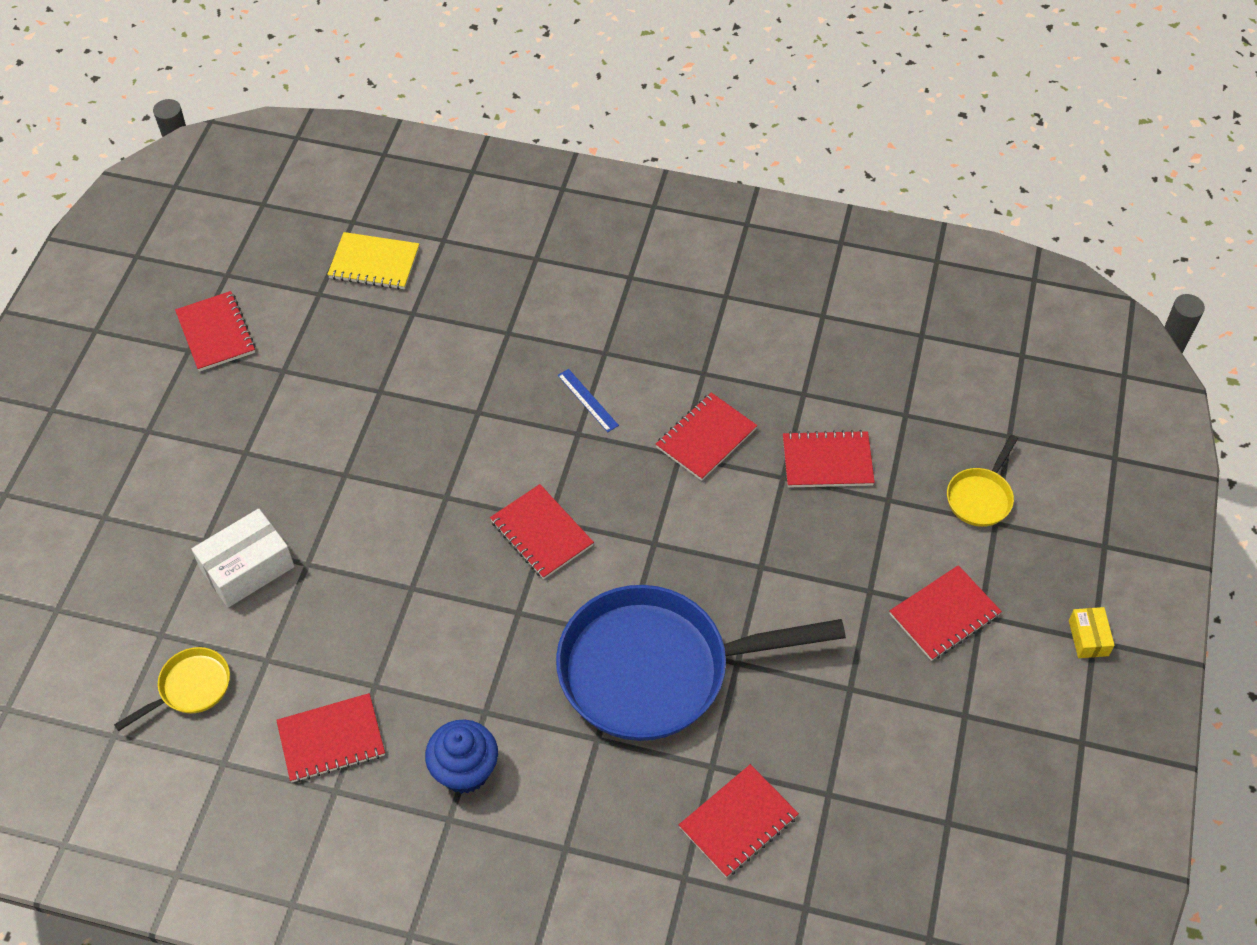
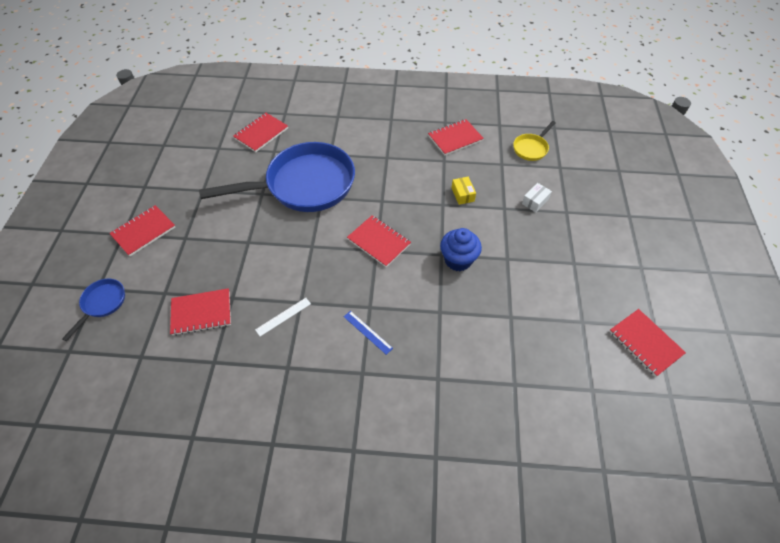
camera: 170 degrees right, 0 degrees up
white box [192,509,295,607] -> white box [522,183,552,213], size x0.55
yellow notebook [327,232,419,290] -> none
blue cupcake [425,720,498,794] -> blue cupcake moved to [440,228,482,271]
red notebook [656,393,757,481] -> white ruler [255,298,311,336]
yellow pan [947,435,1018,527] -> blue pan [62,279,125,341]
yellow box [1069,607,1115,658] -> yellow box moved to [451,177,476,205]

